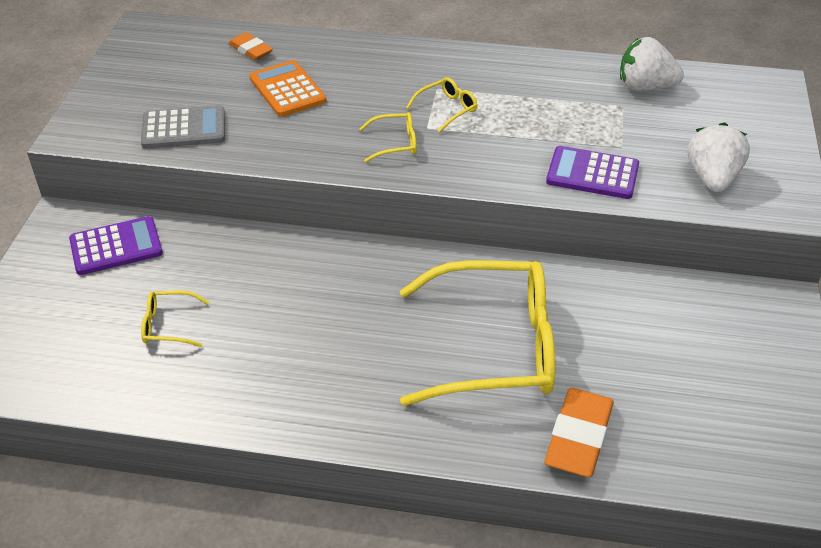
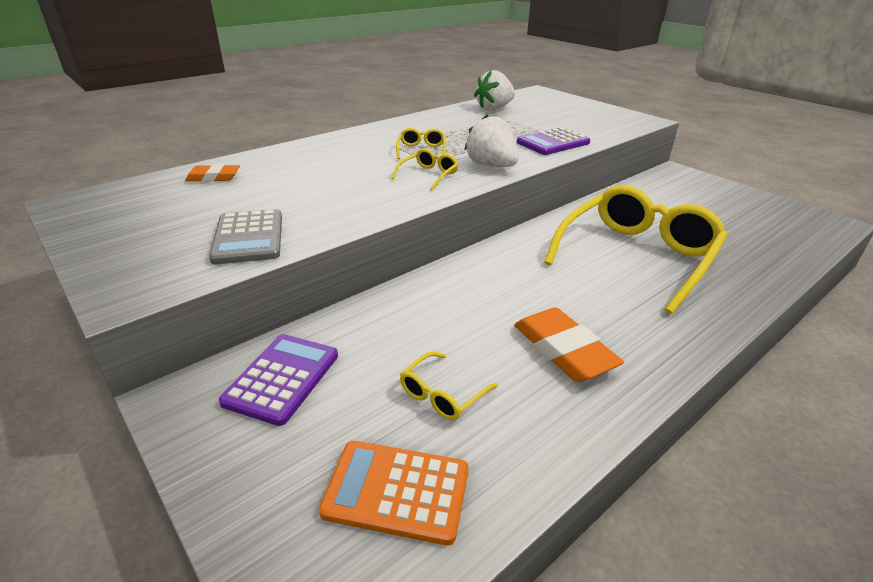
camera: 50 degrees left, 10 degrees down
grey calculator [141,105,225,149] -> grey calculator turned 135 degrees clockwise [209,209,282,264]
orange calculator [249,60,326,117] -> orange calculator moved to [319,441,468,546]
orange eraser [545,388,614,477] -> orange eraser moved to [514,307,624,382]
white strawberry [687,122,750,192] -> white strawberry moved to [464,114,519,167]

